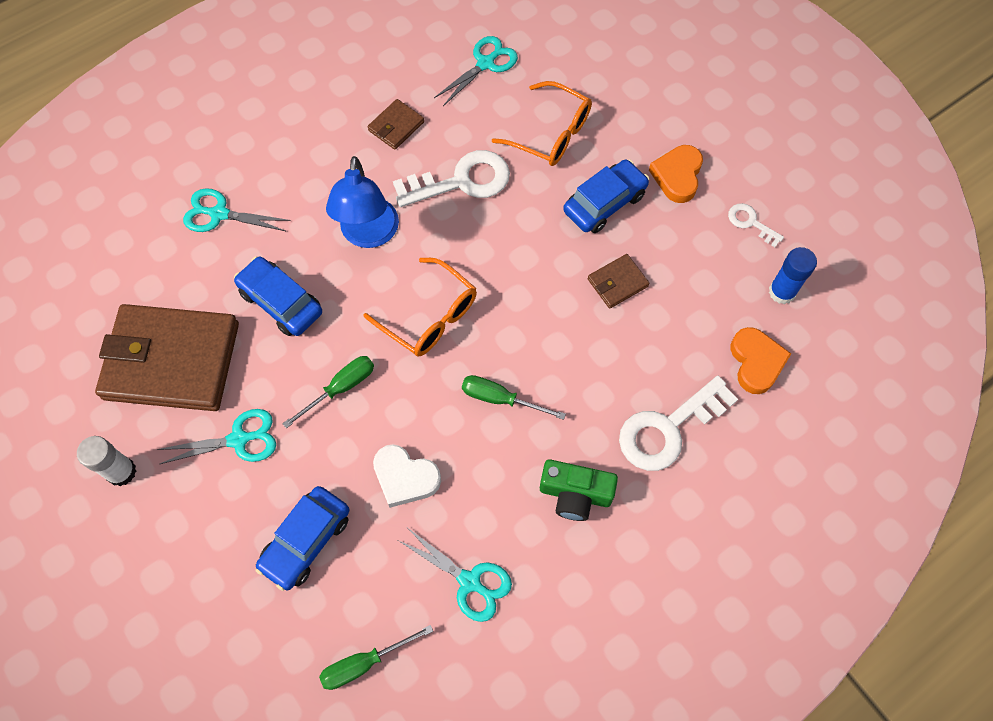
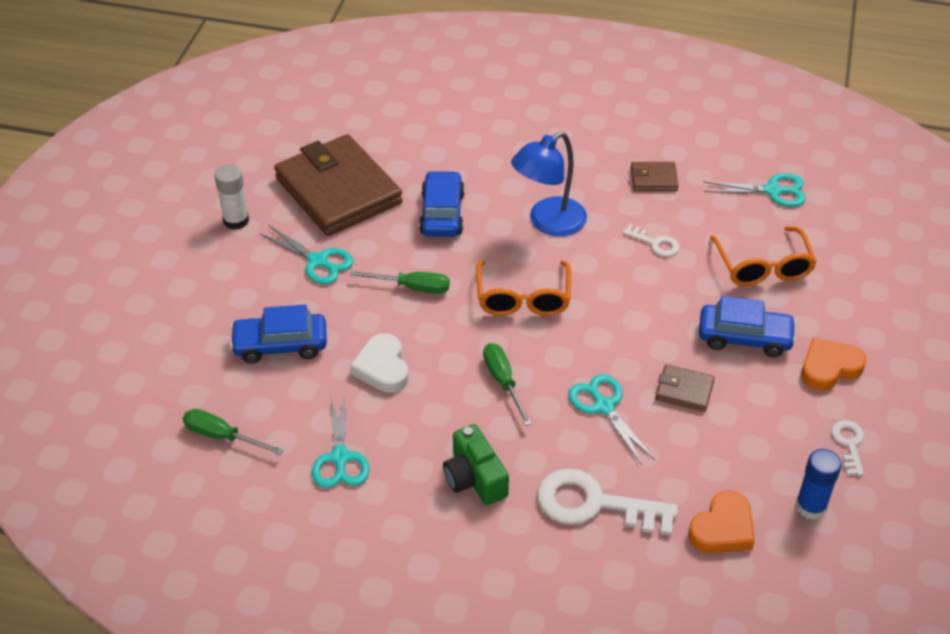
camera: 50 degrees right, 20 degrees down
turquoise scissors [183,188,291,232] -> turquoise scissors moved to [568,374,655,465]
white key [393,150,510,207] -> white key [623,224,680,257], size x0.50

